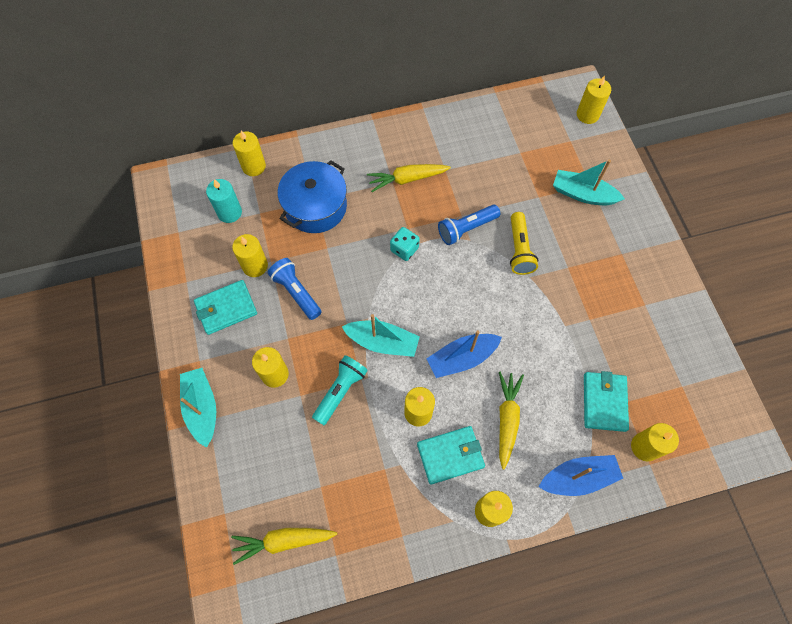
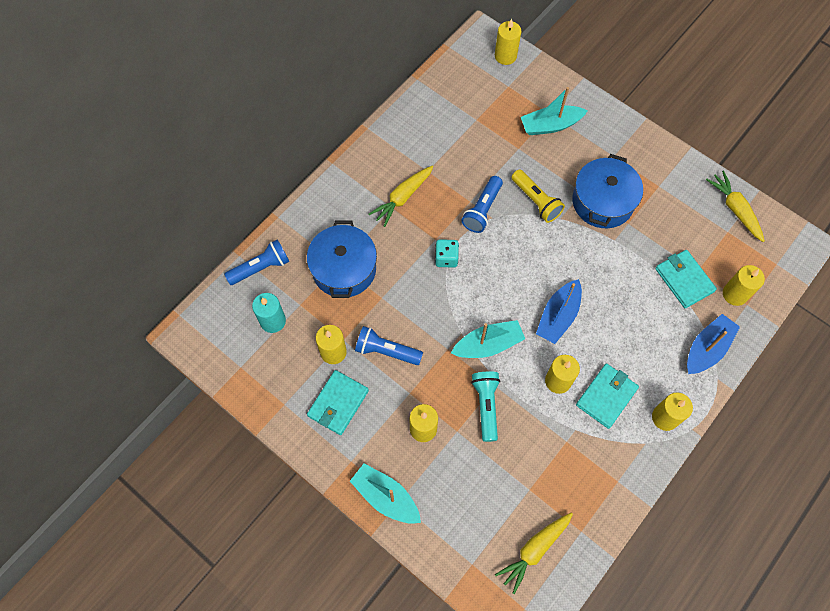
camera: 35 degrees left, 0 degrees up
yellow candle [233,130,266,176] -> blue flashlight [224,239,289,285]
yellow carrot [499,372,524,469] -> yellow carrot moved to [706,171,765,242]
none -> blue pot [572,154,643,228]

